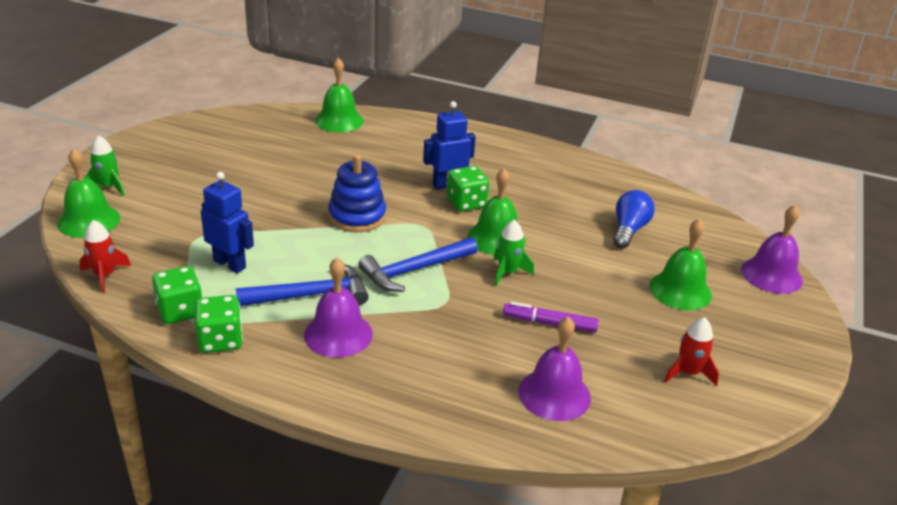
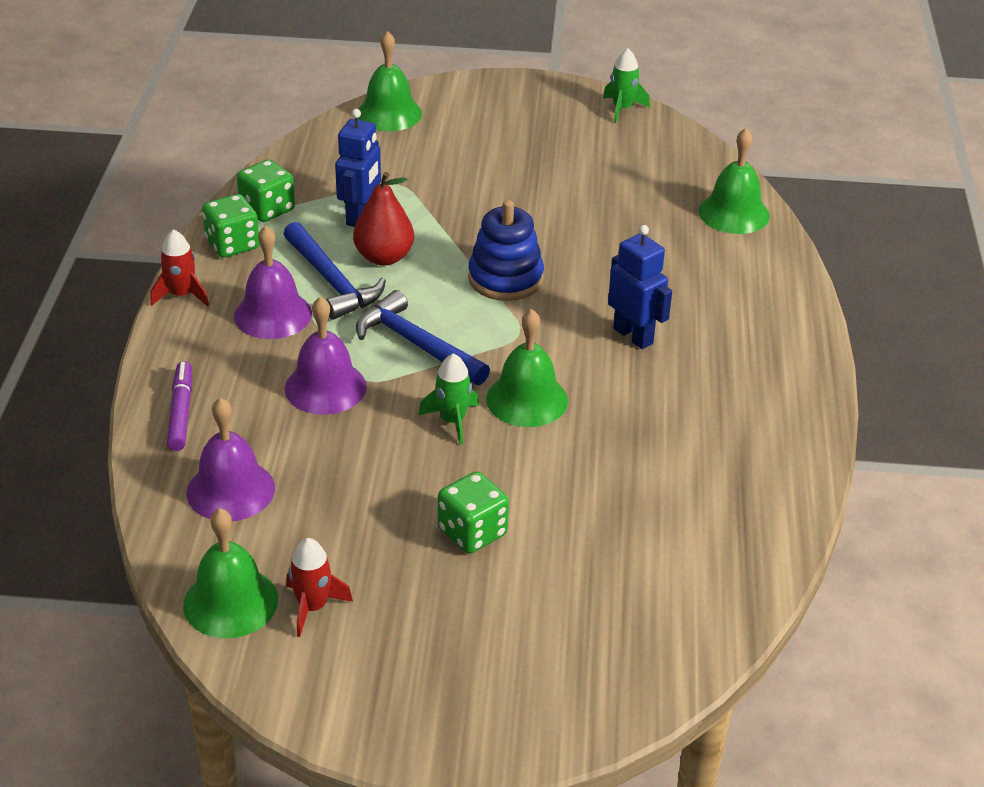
camera: 75 degrees right, 5 degrees up
red rocket [79,220,131,293] -> red rocket moved to [151,229,209,307]
green rocket [85,135,125,196] -> green rocket moved to [603,48,650,123]
green dice [447,166,489,212] -> green dice moved to [438,471,509,554]
purple marker [503,302,599,333] -> purple marker moved to [167,361,192,451]
blue light bulb [613,190,655,248] -> none
green bell [649,219,712,310] -> green bell moved to [183,508,278,638]
purple bell [741,205,803,294] -> purple bell moved to [285,296,367,415]
none -> red pear [353,172,414,266]

